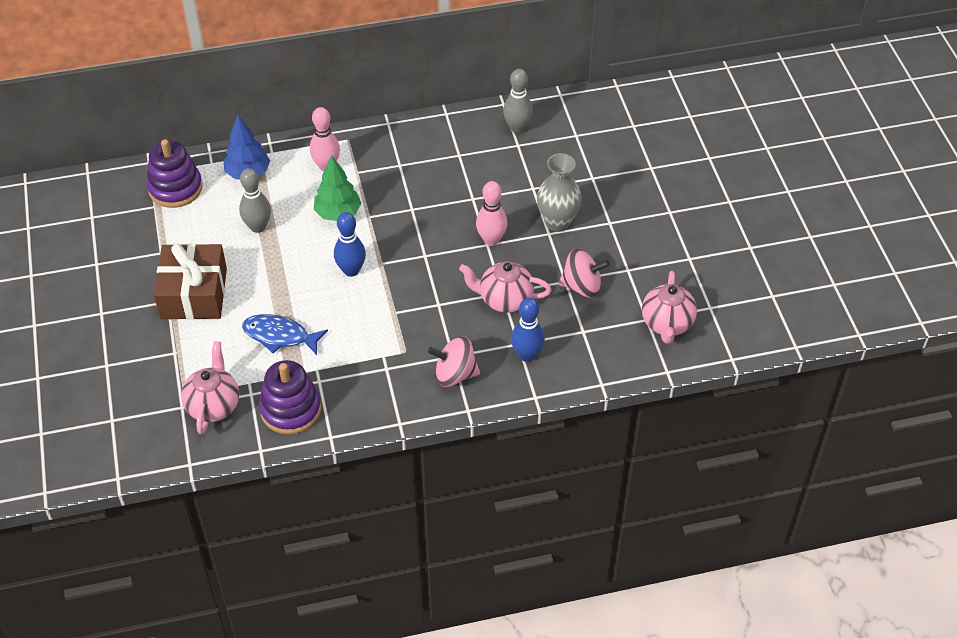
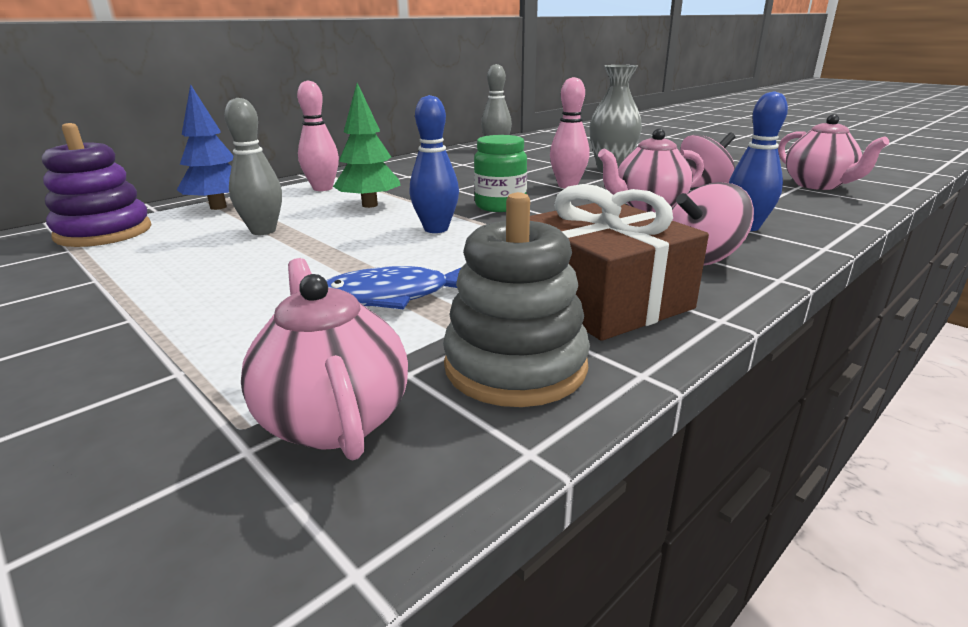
camera: 30 degrees left, 25 degrees down
brown gift [154,243,227,320] -> brown gift moved to [530,184,709,341]
purple stacking toy [259,360,321,434] -> grey stacking toy [443,192,590,407]
none -> green jar [474,135,527,212]

